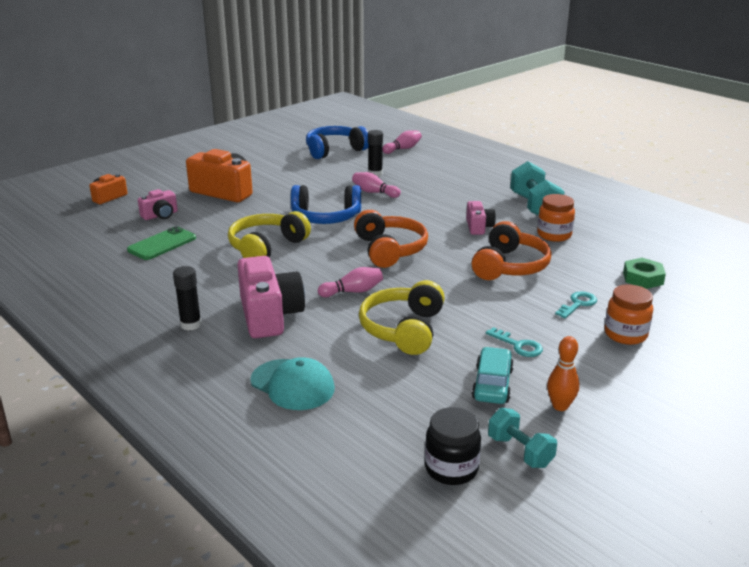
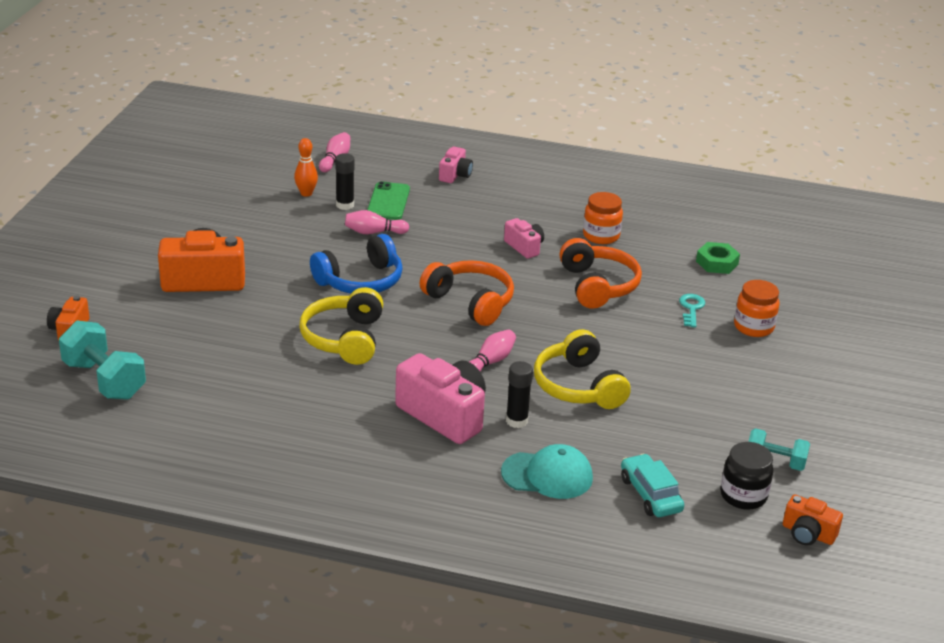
camera: 35 degrees left, 5 degrees up
green phone [127,226,196,260] -> green phone moved to [367,181,410,220]
pink camera [138,189,178,220] -> pink camera moved to [439,147,473,183]
black glue stick [173,266,201,331] -> black glue stick moved to [506,361,533,428]
blue headphones [306,126,368,159] -> none
turquoise car [472,347,514,404] -> turquoise car moved to [621,454,684,517]
turquoise key [486,327,543,357] -> none
turquoise dumbbell [510,161,565,215] -> turquoise dumbbell moved to [59,321,146,400]
orange bowling pin [547,336,579,411] -> orange bowling pin moved to [294,138,318,197]
none -> orange camera [783,494,843,546]

